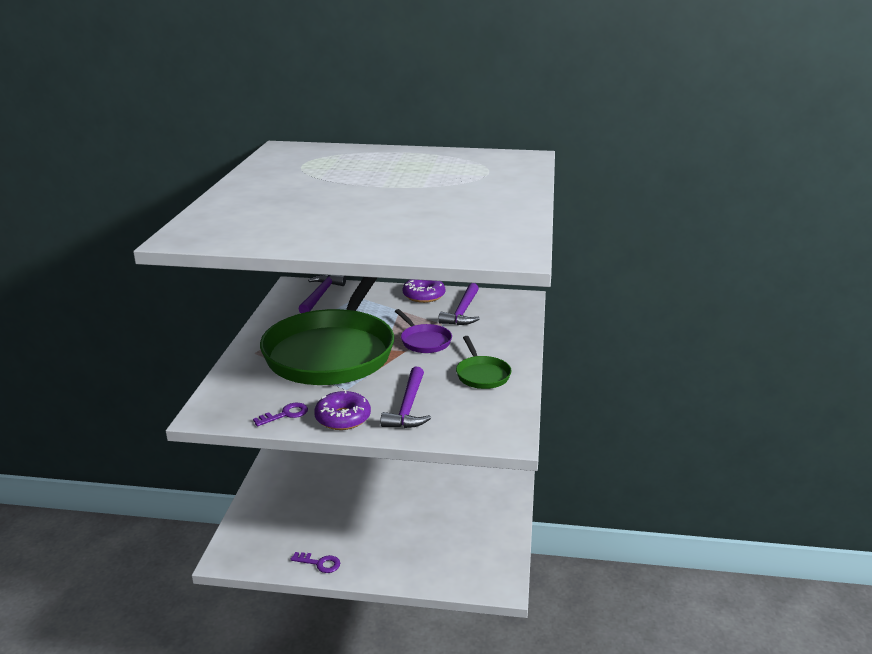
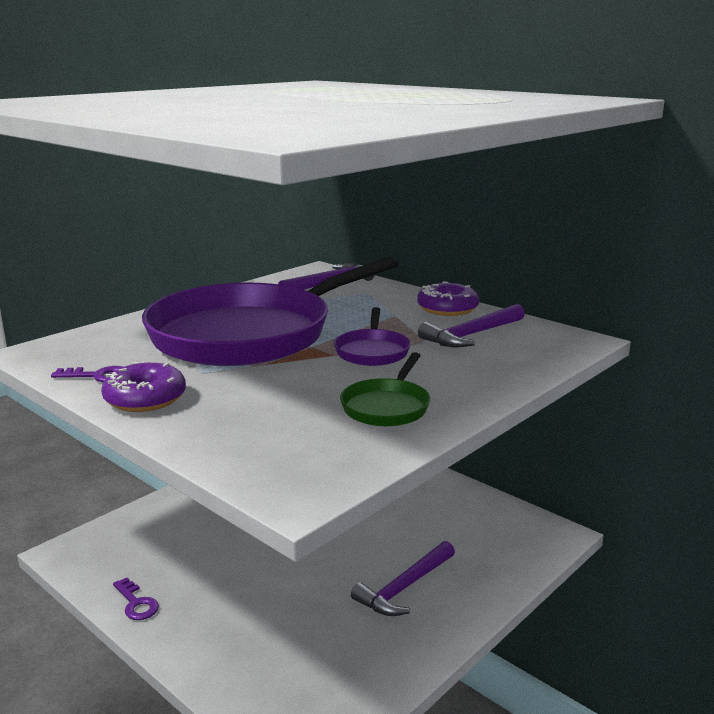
camera: 35 degrees right, 5 degrees down
green pan [260,277,394,385] -> purple pan [142,257,399,366]
purple hammer [380,367,431,428] -> purple hammer moved to [351,541,455,616]

